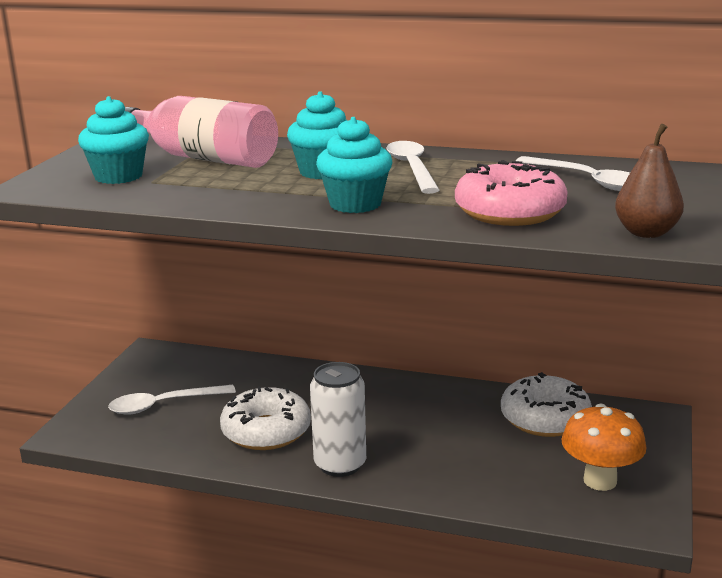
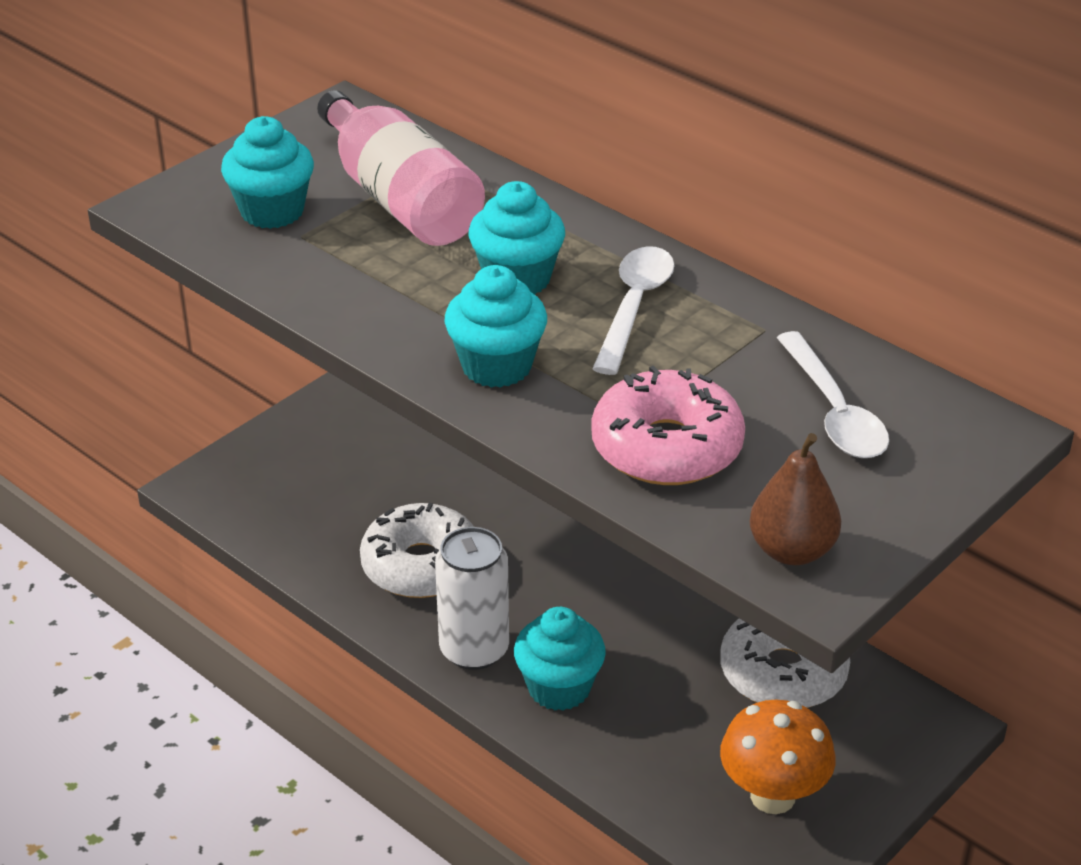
camera: 25 degrees right, 15 degrees up
white spoon [108,384,236,415] -> none
none -> turquoise cupcake [514,607,606,711]

